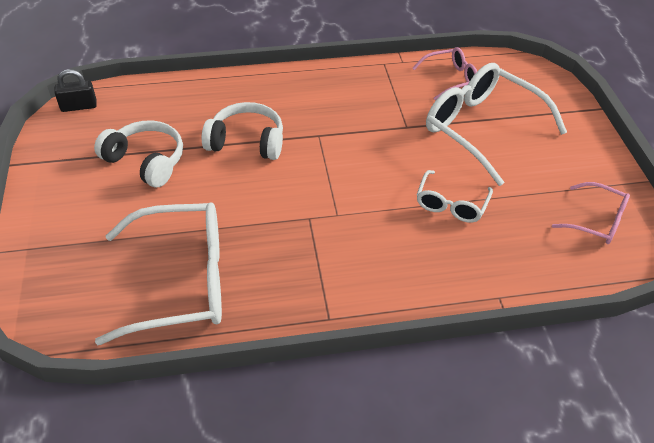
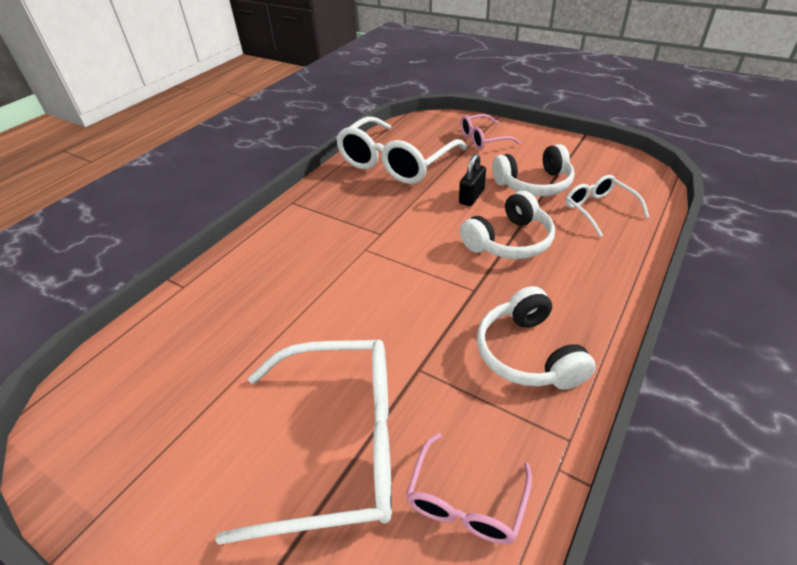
camera: 135 degrees right, 5 degrees down
black padlock [54,69,97,112] -> black padlock moved to [459,154,486,206]
white glasses [417,170,493,223] -> white glasses moved to [565,175,649,237]
pink glasses [552,182,630,244] -> pink glasses moved to [461,114,521,150]
none -> white headphones [477,286,596,389]

